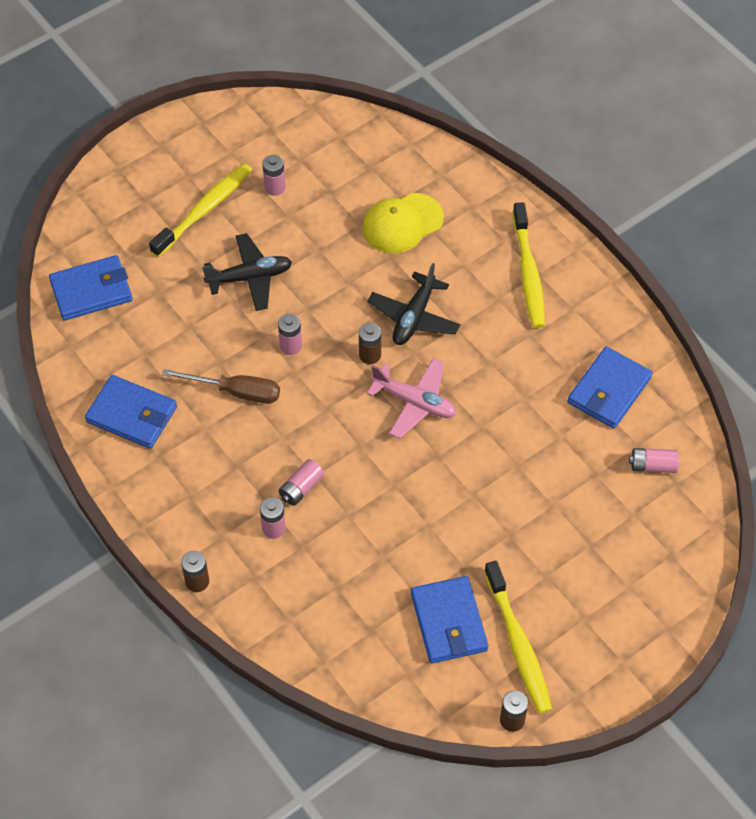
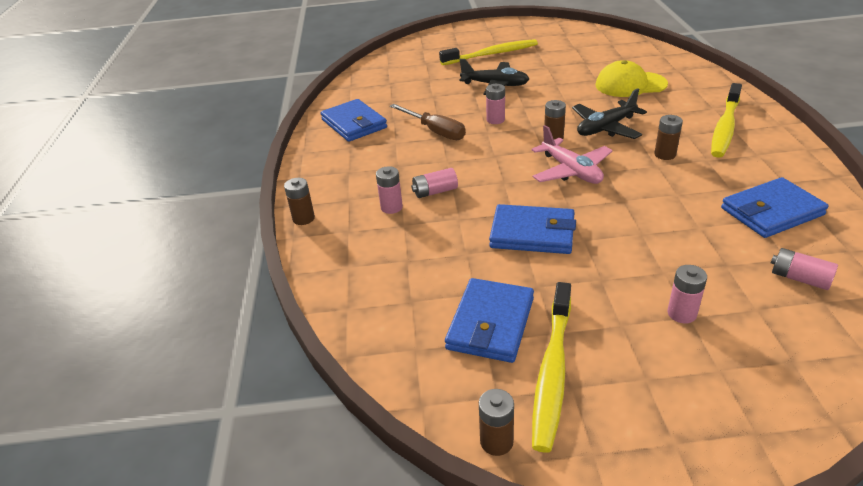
camera: 35 degrees right, 20 degrees down
blue wallet [49,255,132,321] -> blue wallet moved to [489,204,576,254]
pink battery [262,155,285,196] -> pink battery moved to [668,265,707,323]
none -> brown battery [654,115,683,160]

